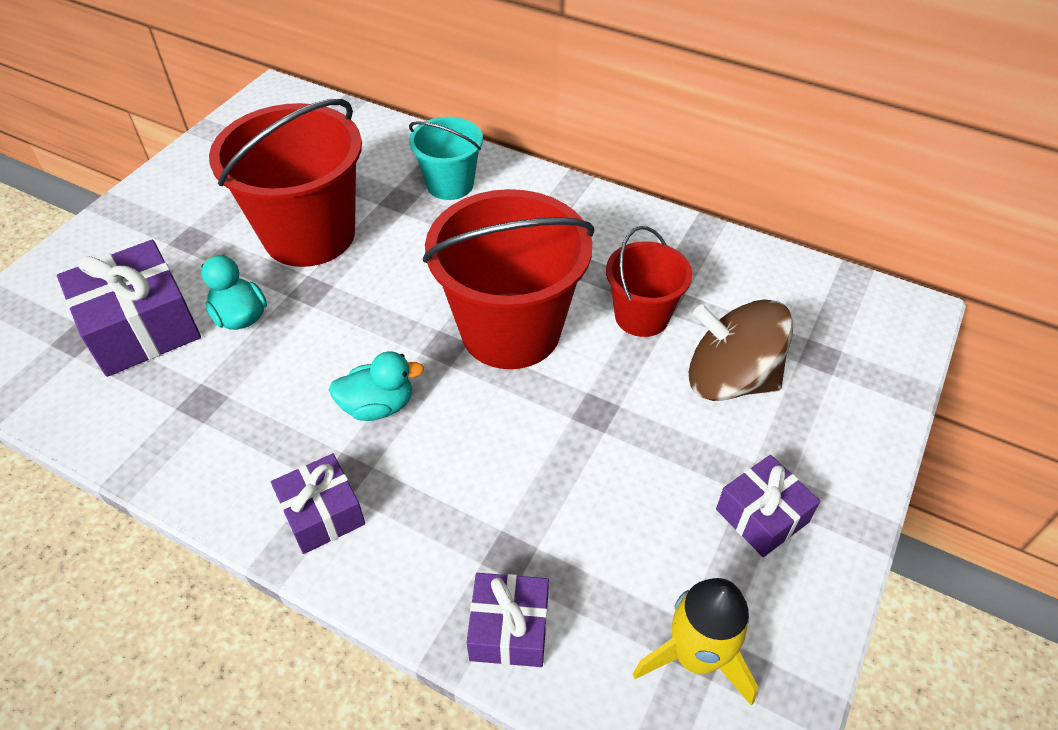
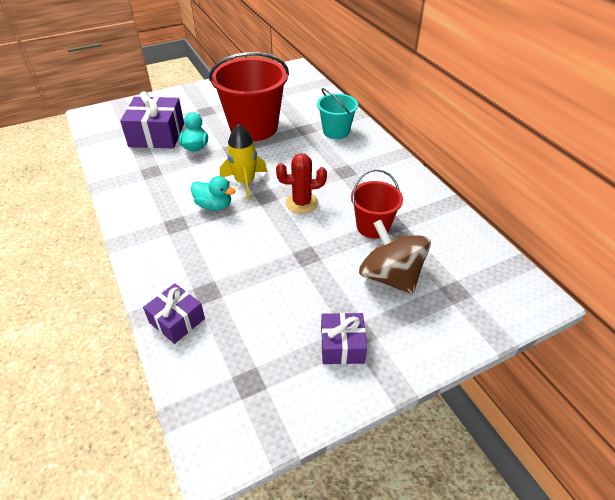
camera: 35 degrees right, 5 degrees down
purple gift [271,453,365,554] -> none
red bucket [423,189,595,369] -> red cactus [276,153,327,214]
yellow rocket [633,578,758,706] -> yellow rocket moved to [220,124,267,200]

